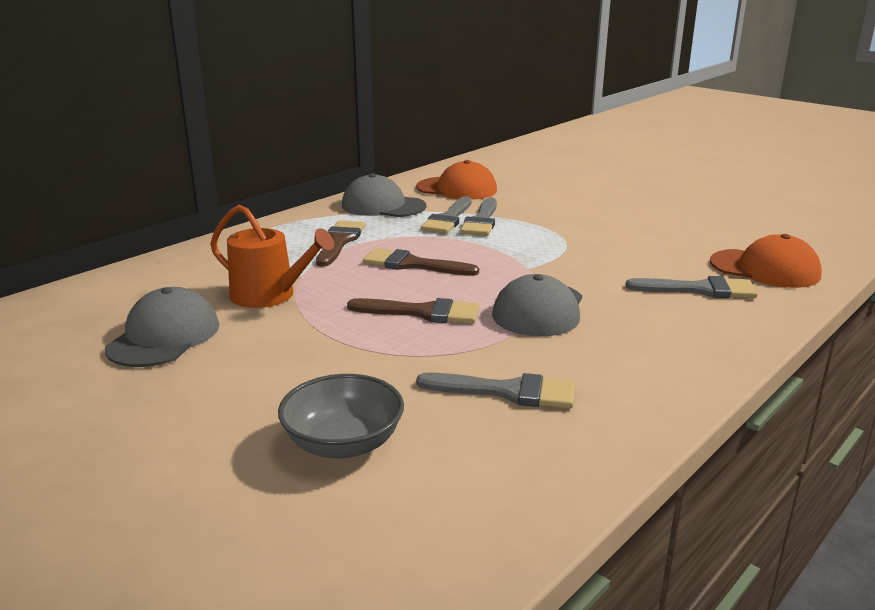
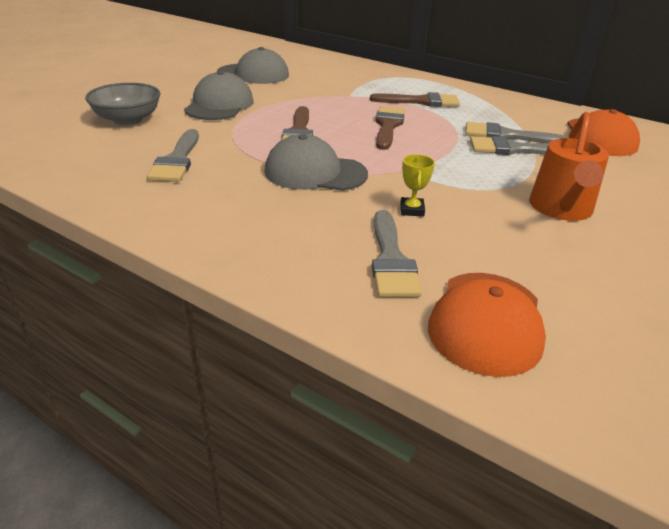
camera: 80 degrees right, 10 degrees up
orange watering can [210,205,334,308] -> orange watering can moved to [529,112,609,221]
grey cap [342,173,426,217] -> grey cap moved to [184,71,254,120]
none -> yellow trophy [400,154,435,217]

